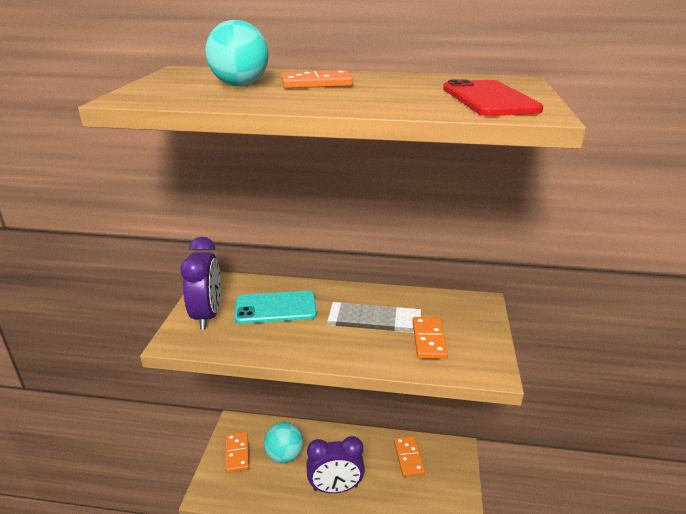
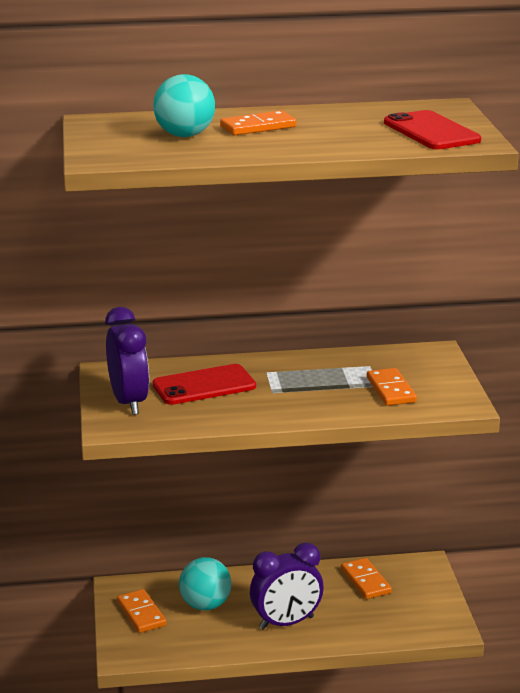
camera: 15 degrees left, 5 degrees down
turquoise phone [234,291,317,324] -> red phone [152,364,256,405]

